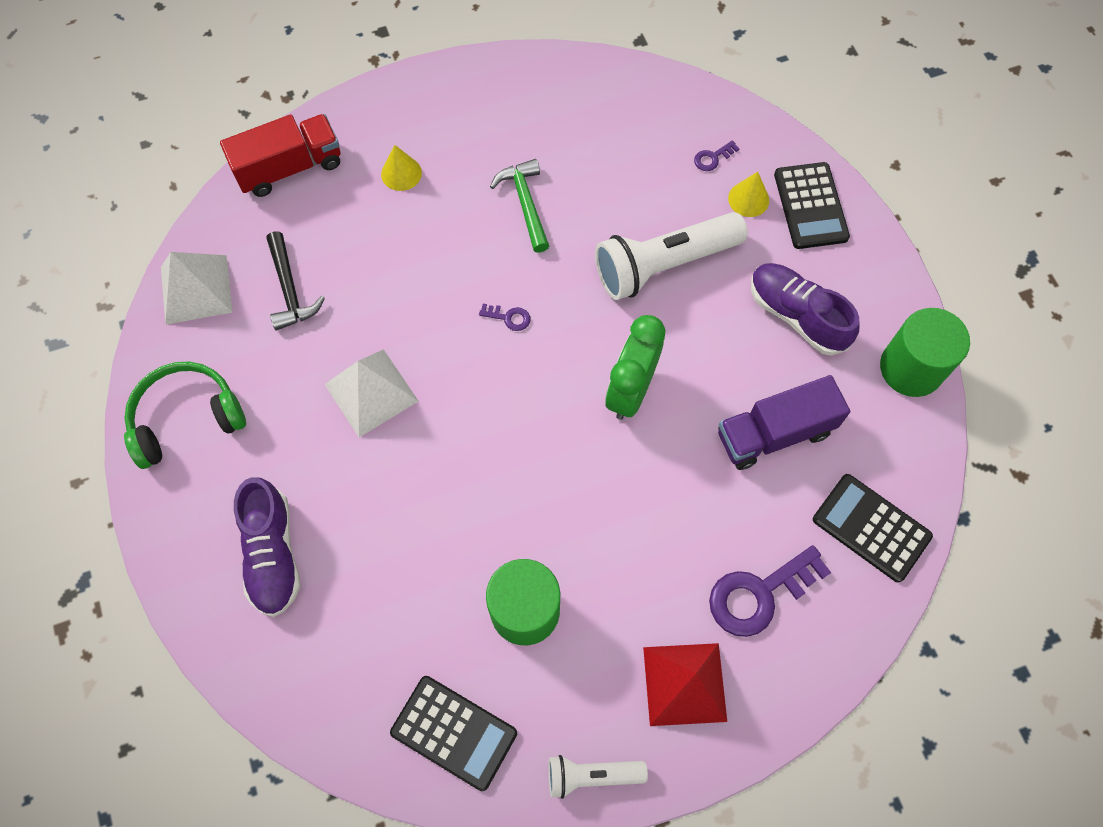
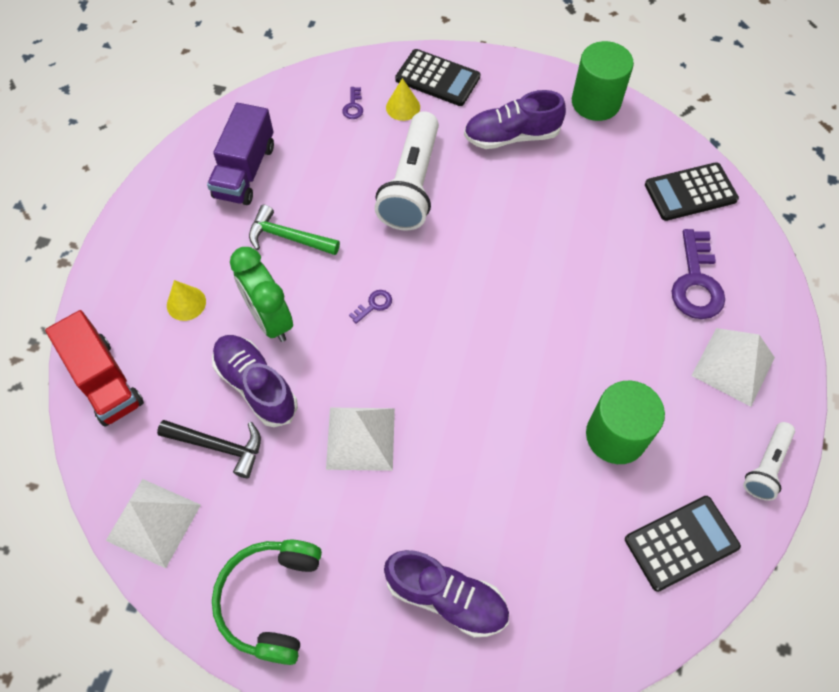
camera: 55 degrees left, 5 degrees down
red truck [220,114,340,197] -> red truck turned 135 degrees clockwise [45,310,144,427]
green clock [606,315,665,420] -> green clock moved to [230,247,293,342]
red pyramid [643,643,727,726] -> white pyramid [691,328,775,407]
purple truck [718,375,850,470] -> purple truck moved to [207,103,274,205]
none -> purple shoe [212,335,298,427]

